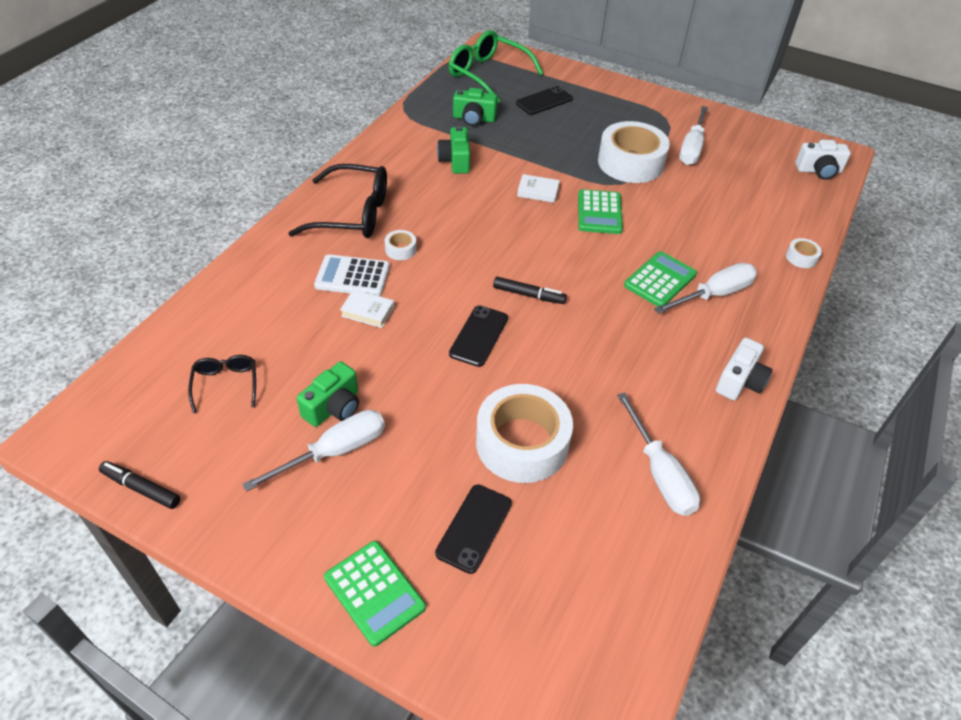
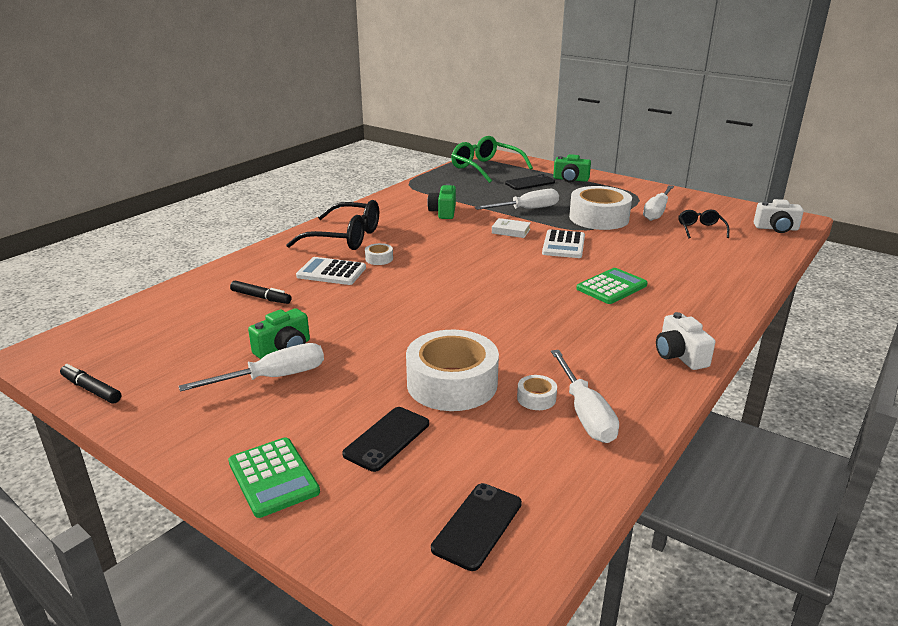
camera: 10 degrees right, 20 degrees down
black glasses [188,355,256,414] -> black glasses moved to [678,210,729,238]
white book [340,289,394,328] -> none
black phone [449,305,508,367] -> black phone moved to [431,483,522,571]
green camera [453,88,498,126] -> green camera moved to [553,154,591,182]
black marker [493,277,567,304] -> black marker moved to [230,281,291,304]
green calculator [578,189,623,234] -> white calculator [542,229,585,258]
white screwdriver [654,263,757,314] -> white screwdriver moved to [475,189,559,210]
white camera [716,337,772,400] -> white camera turned 120 degrees clockwise [656,312,715,370]
white tape [786,238,822,268] -> white tape moved to [517,375,557,410]

